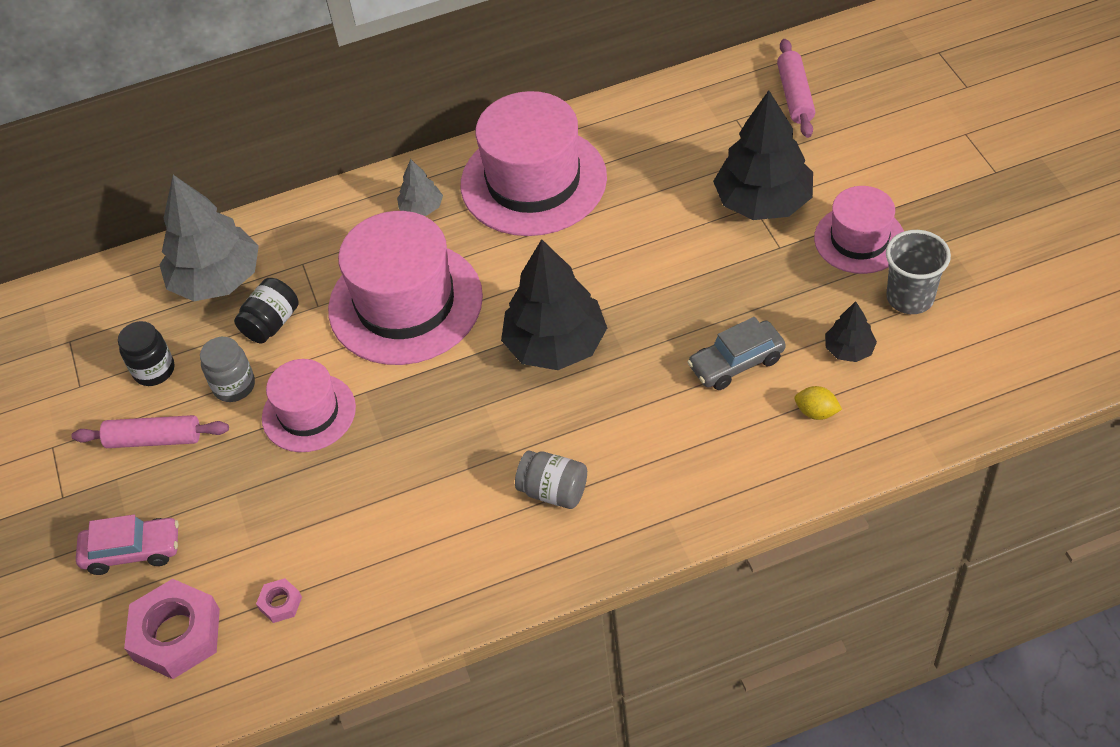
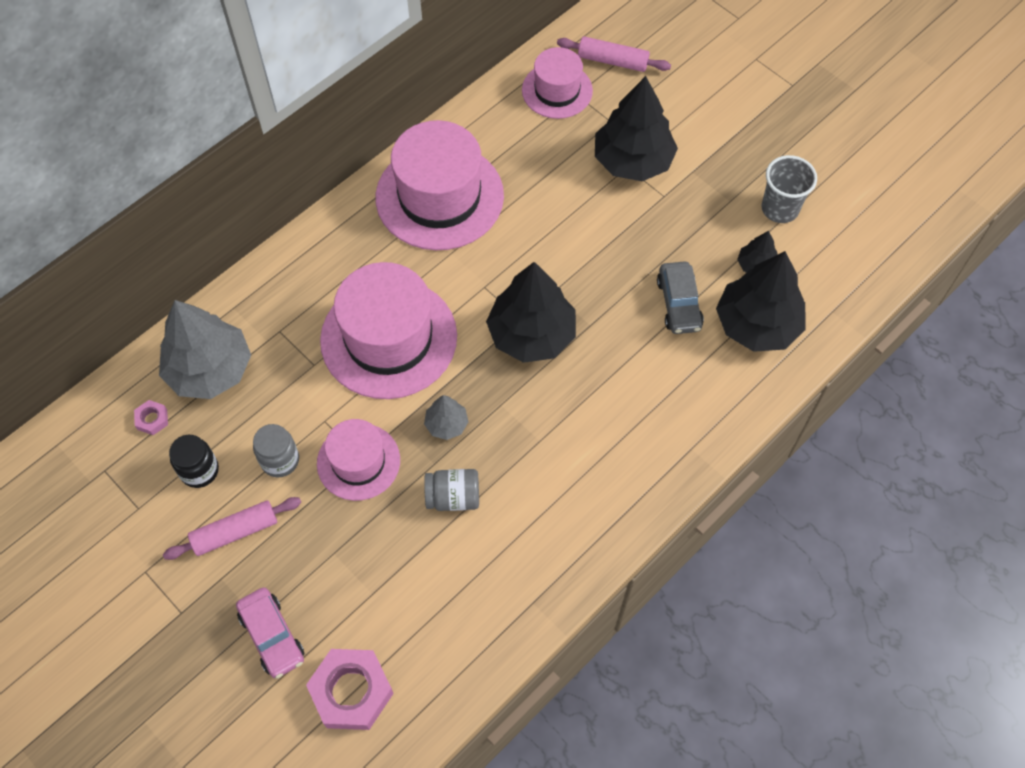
camera: 30 degrees left, 10 degrees up
pink car [76,515,179,575] -> pink car turned 90 degrees clockwise [236,587,304,679]
black jar [234,278,299,343] -> none
pink nut [256,578,302,623] -> pink nut moved to [134,400,168,435]
grey tree [397,159,443,216] -> grey tree moved to [424,395,469,440]
grey jar [515,451,587,509] -> grey jar moved to [424,469,479,511]
grey car [687,317,786,390] -> grey car turned 45 degrees counterclockwise [657,261,704,334]
pink rolling pin [777,39,815,138] -> pink rolling pin turned 45 degrees counterclockwise [557,36,671,72]
yellow lemon [795,386,842,420] -> black tree [716,251,806,352]
pink hat [814,186,904,274] -> pink hat moved to [522,47,593,119]

